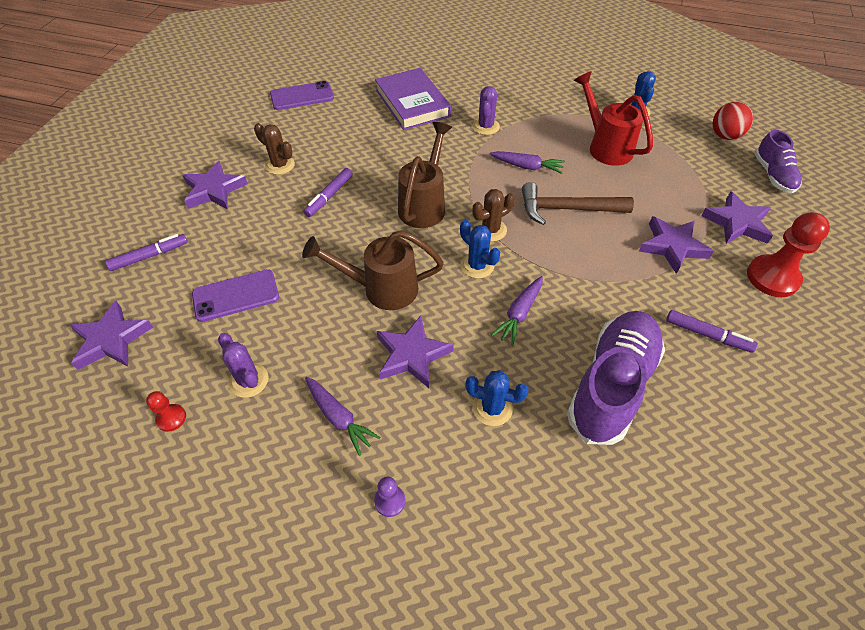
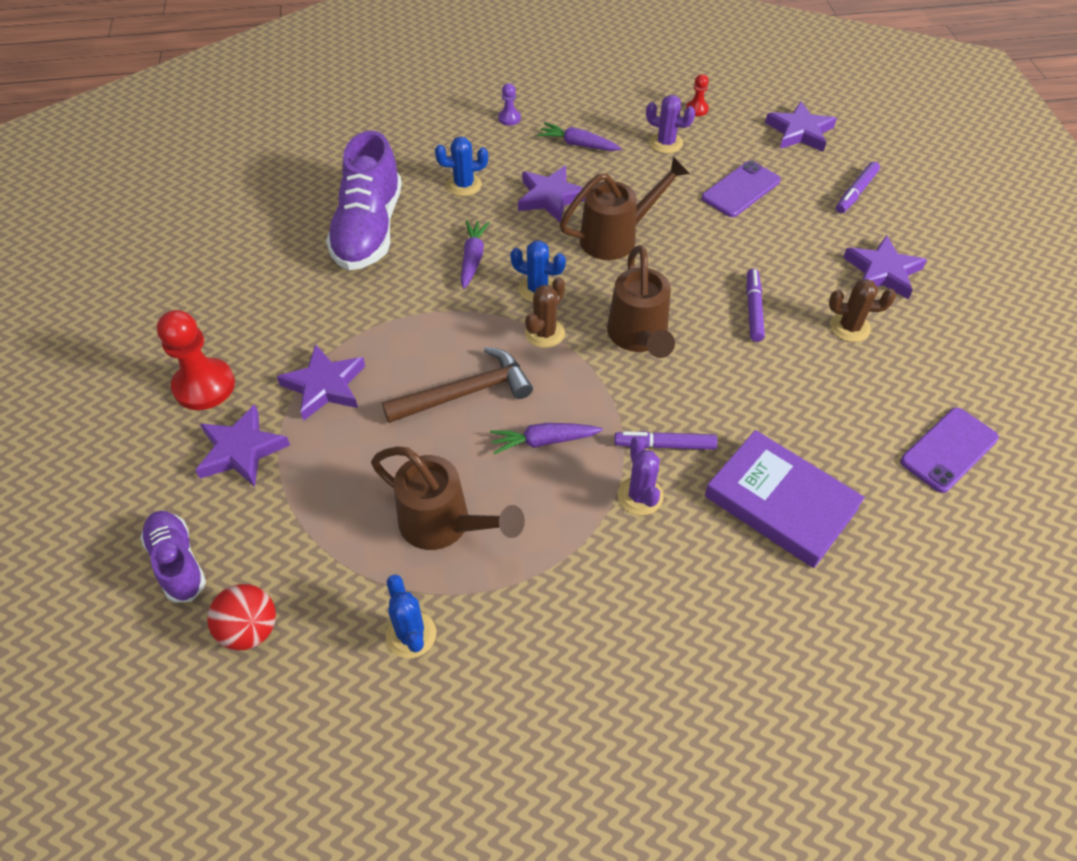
camera: 155 degrees right, 0 degrees up
red watering can [574,71,653,166] -> brown watering can [371,446,525,550]
purple marker [666,310,758,353] -> purple marker moved to [614,431,717,450]

